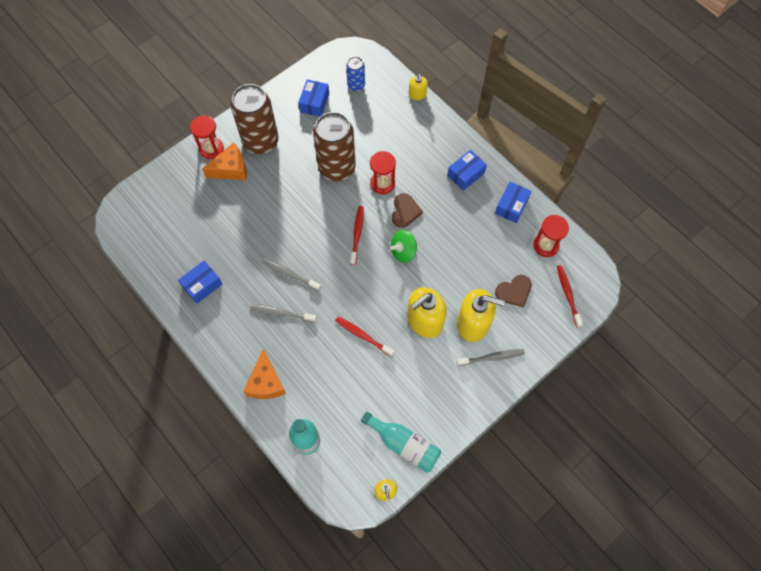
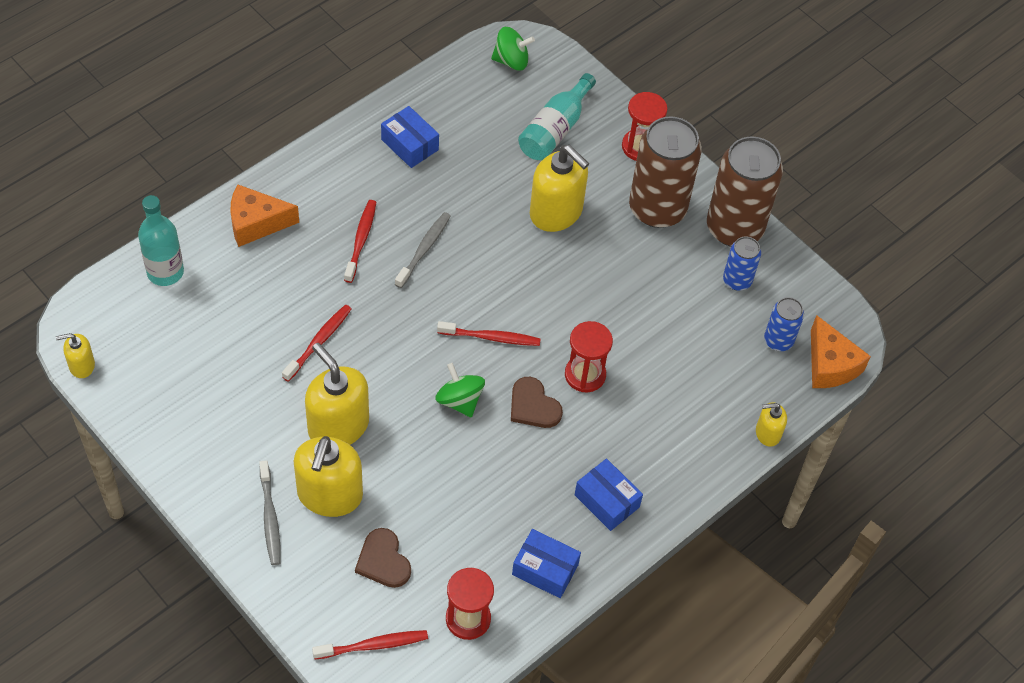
camera: 85 degrees right, 10 degrees down
orange cheese [202,143,247,180] -> orange cheese moved to [811,315,871,388]
grey toothbrush [250,304,317,322] -> red toothbrush [344,200,376,283]
blue box [298,79,329,117] -> blue can [723,236,761,291]
brown can [313,112,356,181] -> brown can moved to [707,136,783,247]
turquoise bottle [361,412,441,473] -> turquoise bottle moved to [518,73,596,160]
brown heart [392,193,423,228] -> brown heart turned 45 degrees clockwise [511,377,563,428]
none -> green spinning top [491,27,535,71]
none -> yellow soap dispenser [530,145,589,232]

